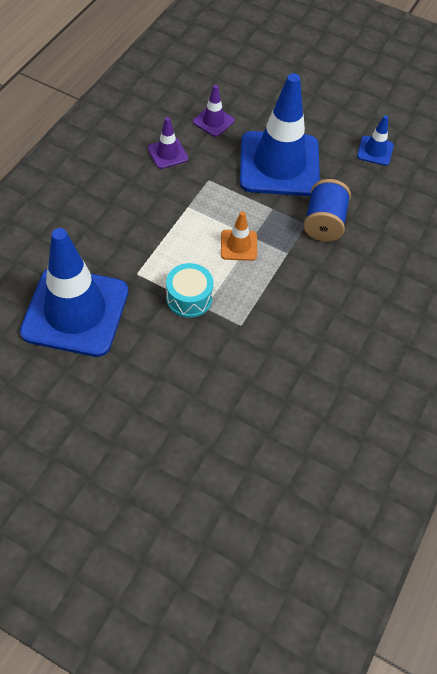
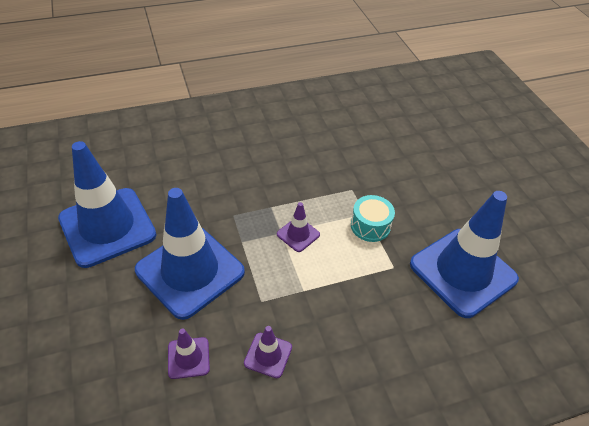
camera: 135 degrees left, 10 degrees down
orange traffic cone [221,211,257,261] -> purple traffic cone [277,202,320,252]
blue spool [304,179,351,242] -> none
blue traffic cone [357,115,394,166] -> blue traffic cone [58,141,156,268], size x2.34

